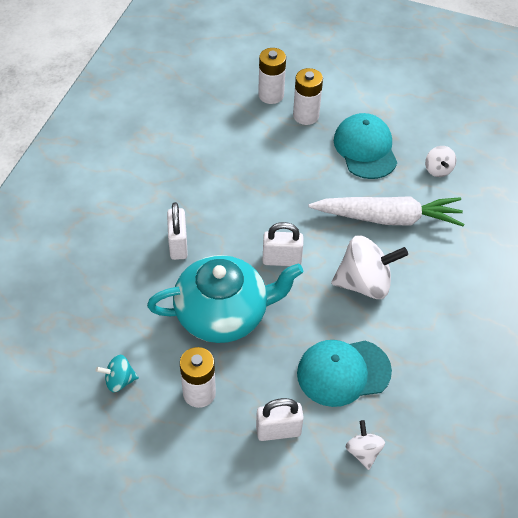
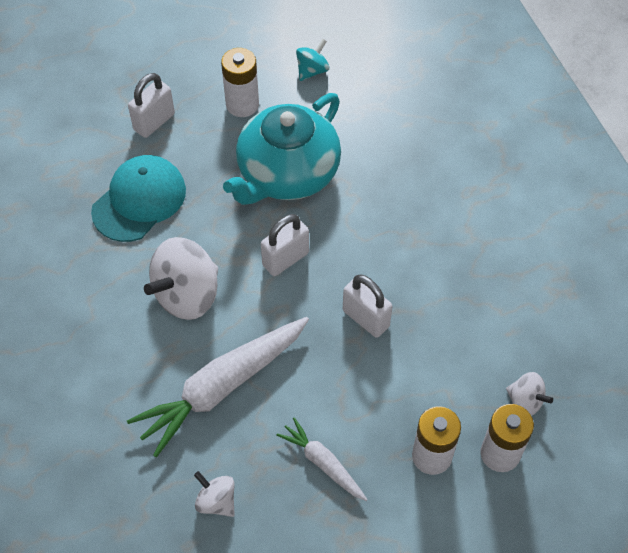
camera: 140 degrees right, 5 degrees up
white padlock [167,202,188,260] -> white padlock moved to [343,274,392,338]
turquoise cap [334,113,397,179] -> white carrot [276,417,368,501]
white spinning top [345,420,385,470] -> white spinning top moved to [506,372,553,416]

